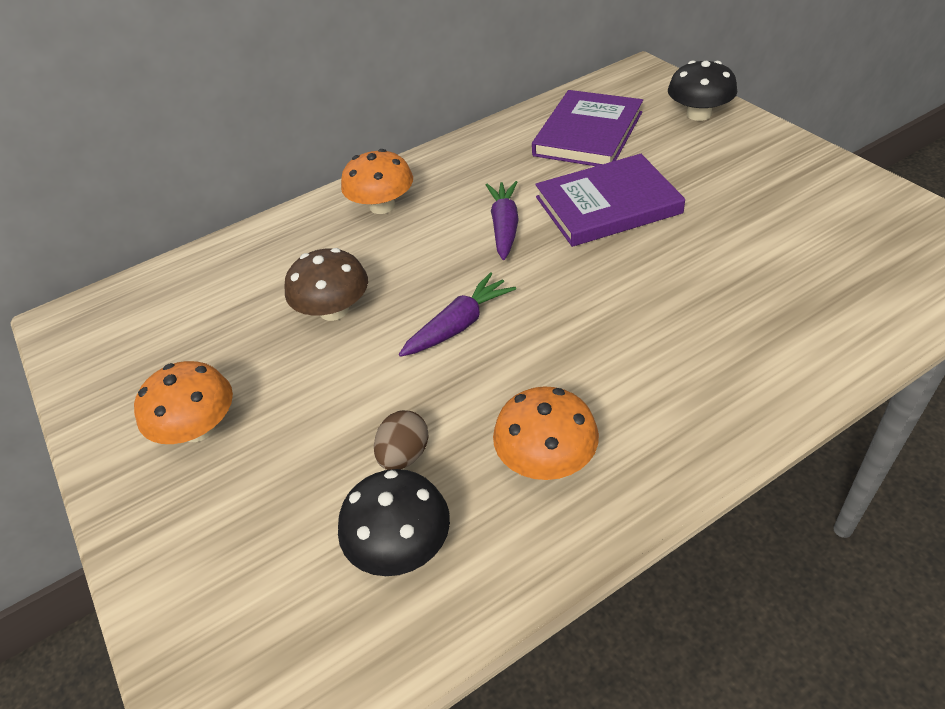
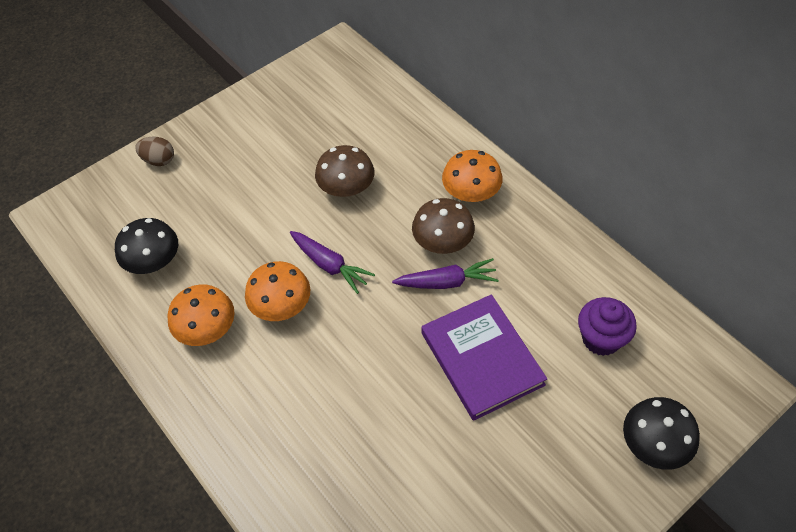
camera: 80 degrees right, 10 degrees up
orange mushroom [134,361,233,444] -> orange mushroom moved to [245,261,310,321]
brown egg [374,410,429,470] -> brown egg moved to [135,136,174,166]
purple book [532,90,643,166] -> purple cupcake [578,297,637,356]
none -> brown mushroom [412,198,475,254]

